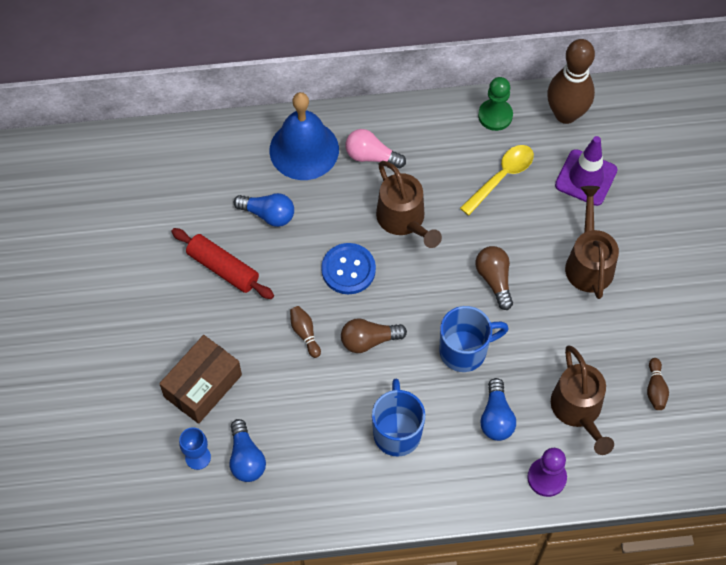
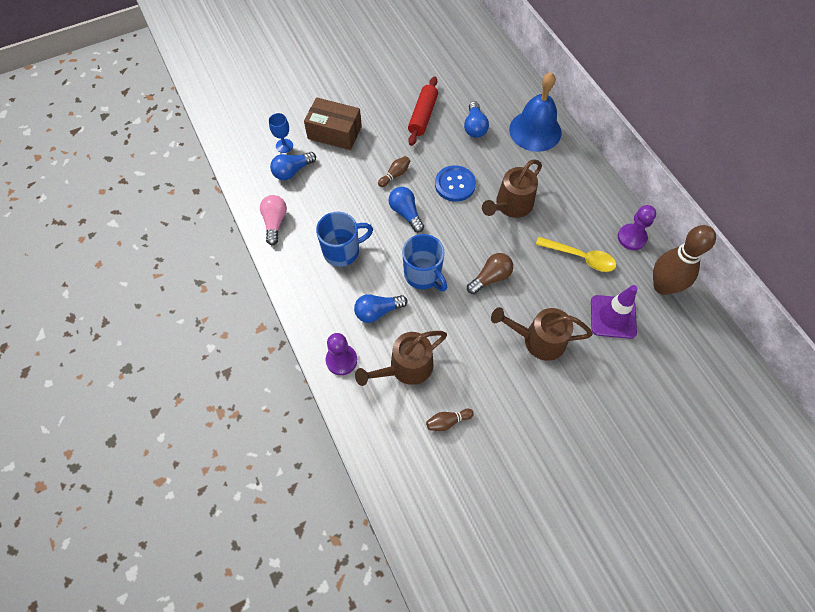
camera: 70 degrees right, 0 degrees up
brown light bulb [341,318,407,353] -> blue light bulb [389,187,424,233]
pink light bulb [345,129,406,168] -> pink light bulb moved to [260,195,287,245]
green pawn [478,77,513,131] -> purple pawn [618,205,656,250]
brown watering can [565,186,619,299] -> brown watering can turned 150 degrees counterclockwise [491,307,593,361]

